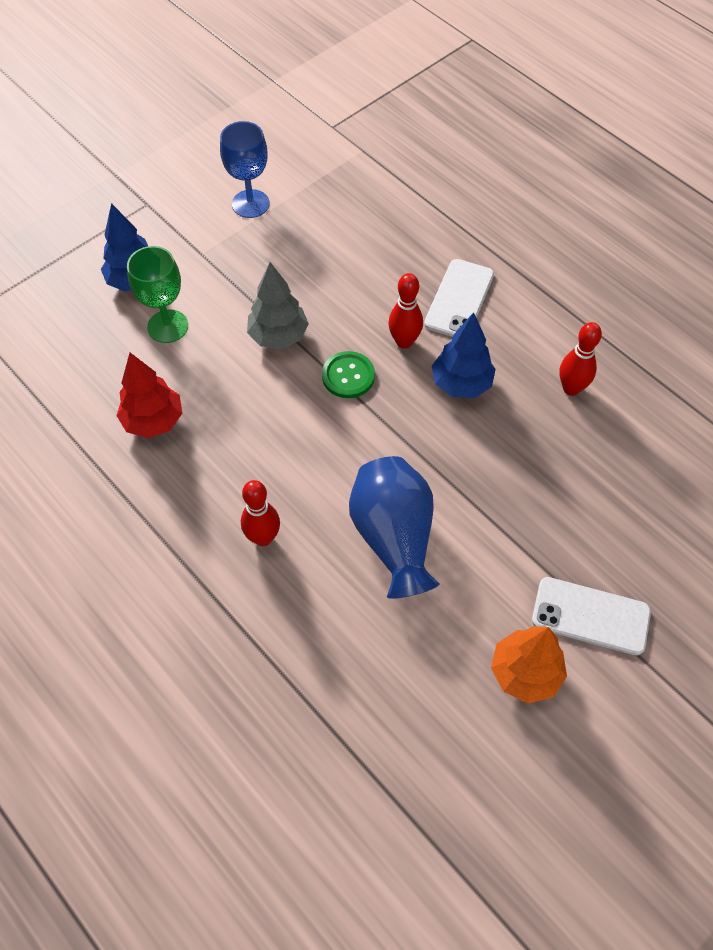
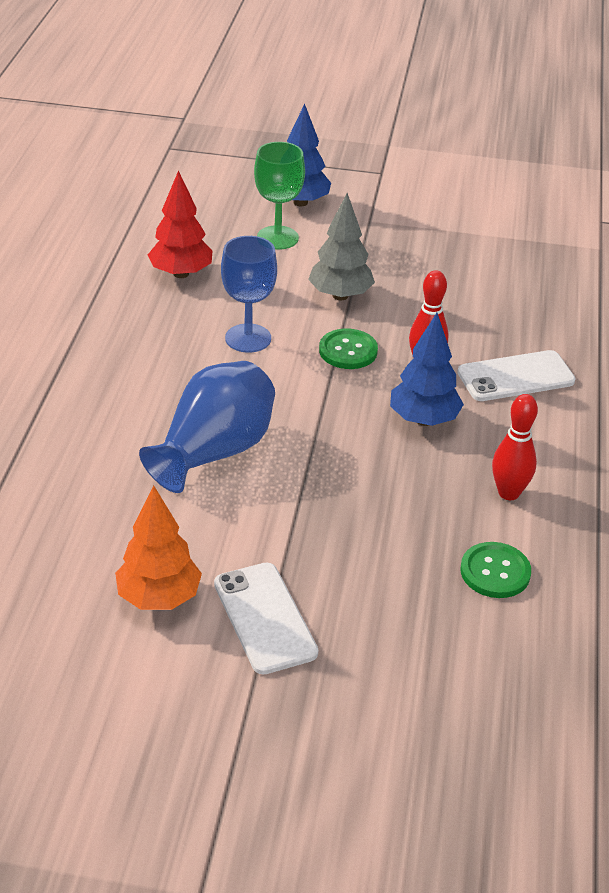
camera: 50 degrees right, 20 degrees down
blue goblet [220,121,270,218] -> blue goblet moved to [221,236,277,353]
red bowling pin [241,480,280,546] -> none
none -> green button [460,542,531,598]

